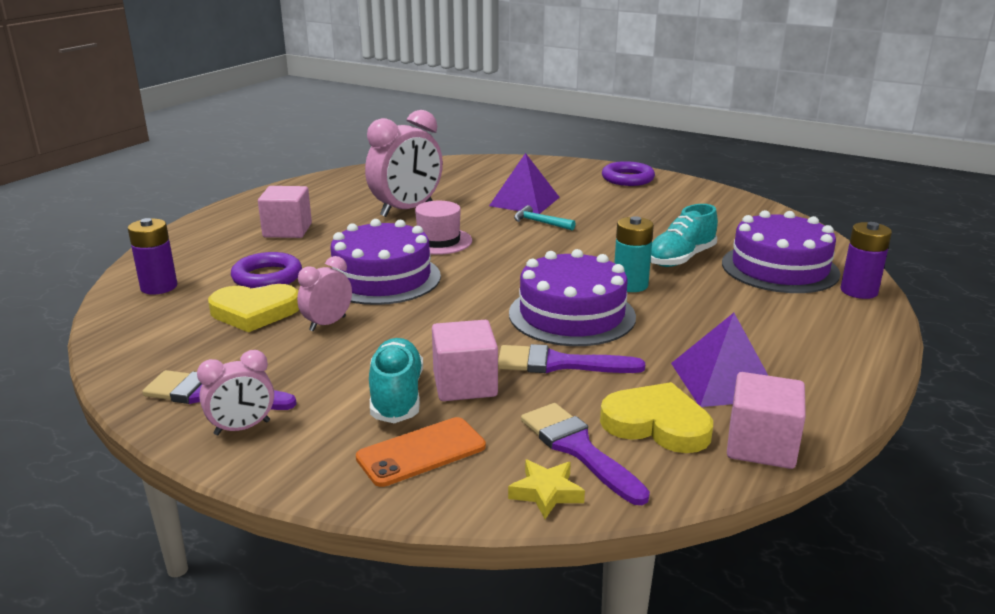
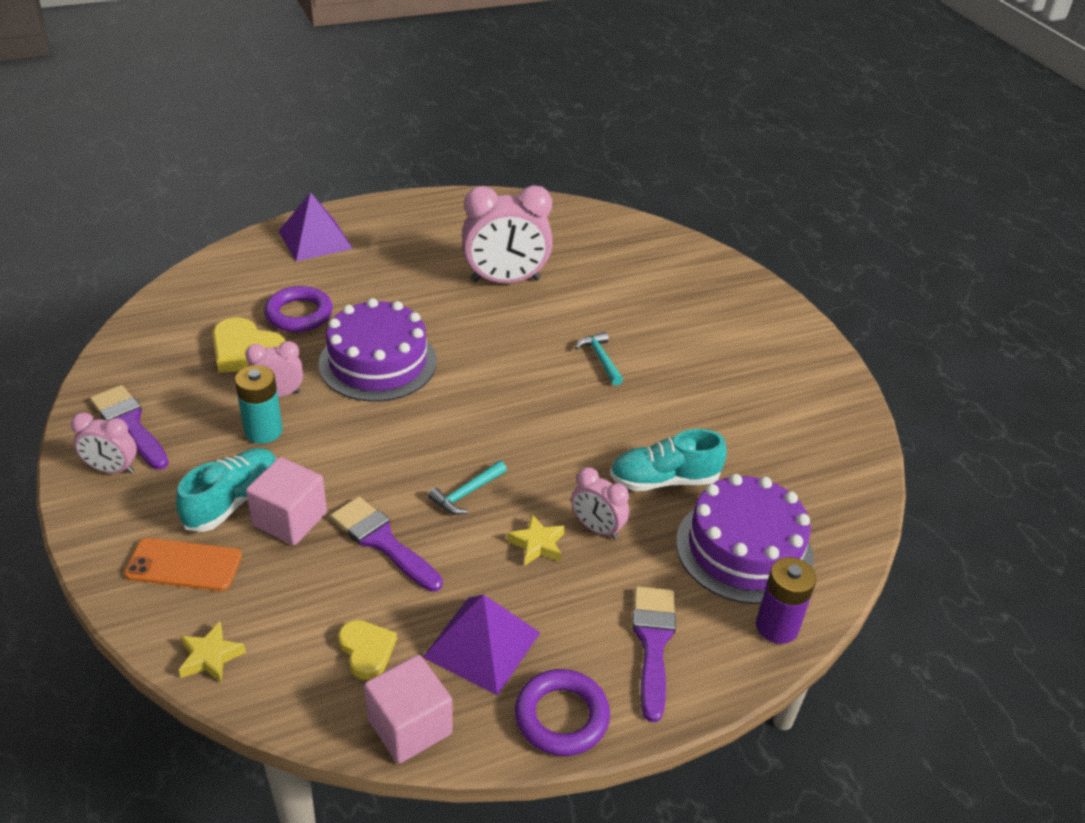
camera: 35 degrees right, 15 degrees up
purple battery [128,218,177,295] -> none
pink cube [258,186,312,238] -> none
pink hat [415,201,472,255] -> none
purple pyramid [489,153,560,214] -> purple pyramid moved to [279,192,353,261]
purple cake [509,249,636,346] -> turquoise hammer [428,461,507,514]
purple brush [521,403,650,505] -> purple brush moved to [632,586,676,722]
yellow heart [600,382,713,453] -> yellow heart [338,620,397,680], size x0.62
purple ring [602,161,655,186] -> purple ring moved to [515,669,610,756]
turquoise battery [614,216,654,292] -> turquoise battery moved to [235,365,283,444]
none -> yellow star [507,514,565,566]
none -> pink clock [571,467,629,540]

